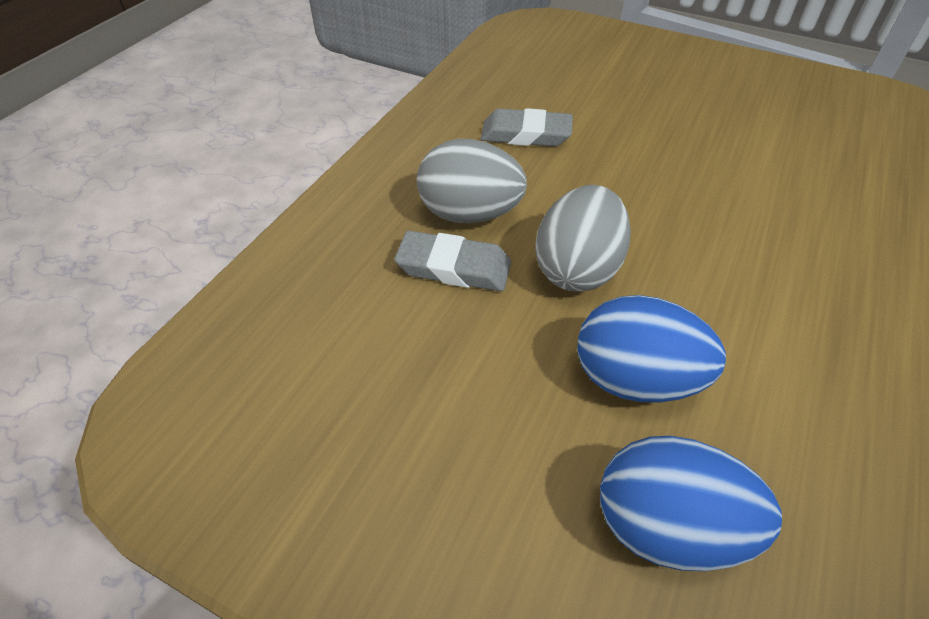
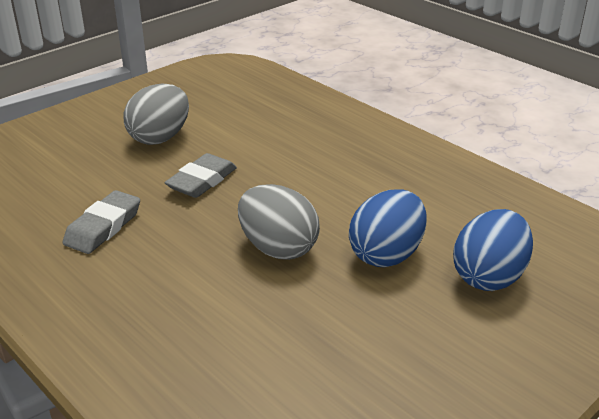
camera: 70 degrees left, 15 degrees down
grey eraser [394,231,511,291] -> grey eraser moved to [165,153,237,198]
grey egg [417,139,527,223] -> grey egg moved to [123,83,189,145]

